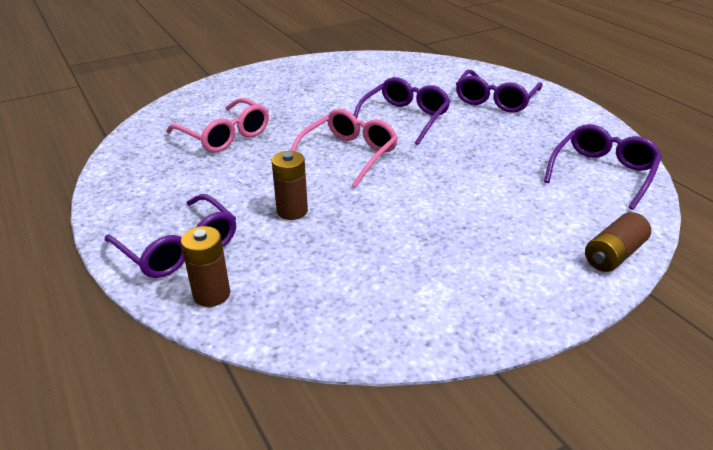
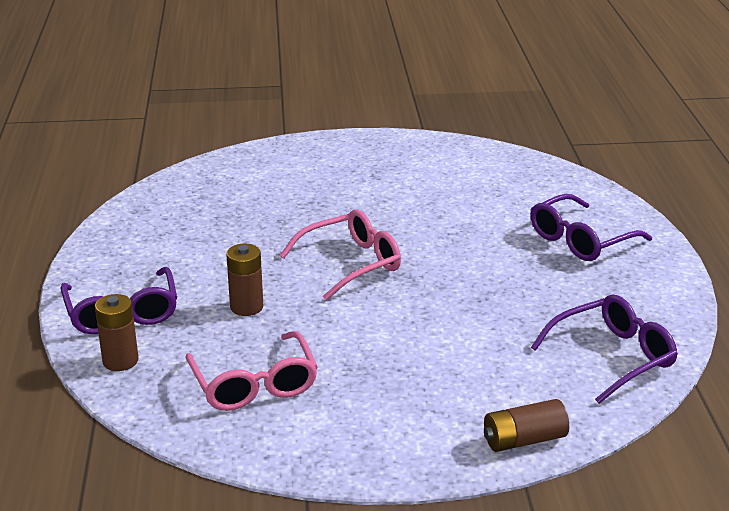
camera: 25 degrees right, 5 degrees down
pink glasses [166,98,269,152] -> pink glasses moved to [185,331,318,411]
purple glasses [354,77,451,145] -> none

